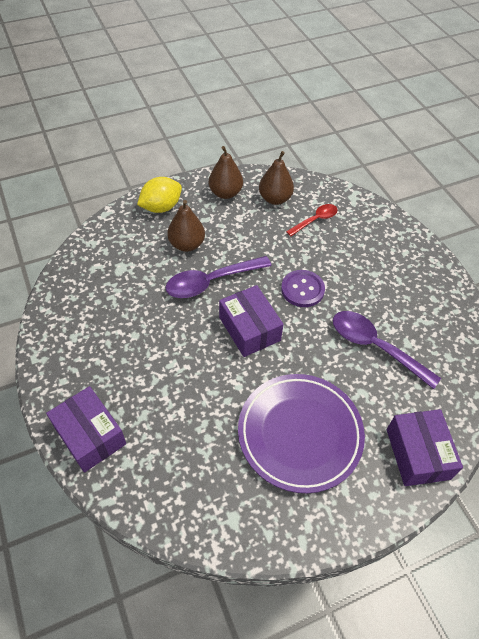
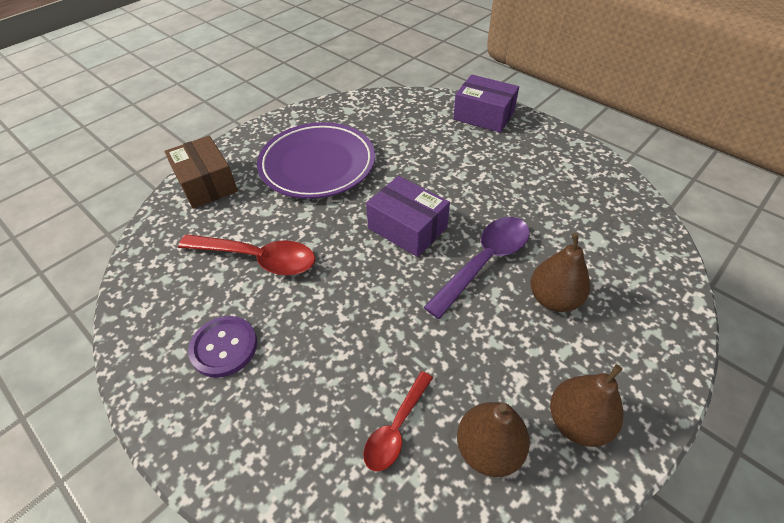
camera: 160 degrees right, 5 degrees down
yellow lemon [137,177,182,213] -> none
purple button [281,270,325,307] -> purple button moved to [188,316,257,378]
purple spoon [333,311,441,389] -> red spoon [178,234,315,275]
purple box [387,409,463,486] -> brown box [164,136,238,209]

